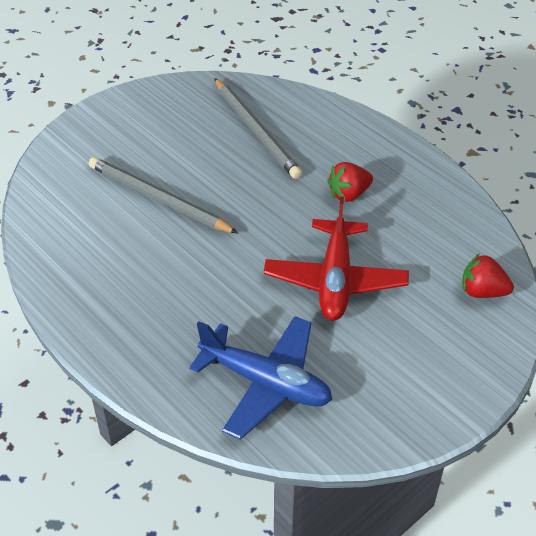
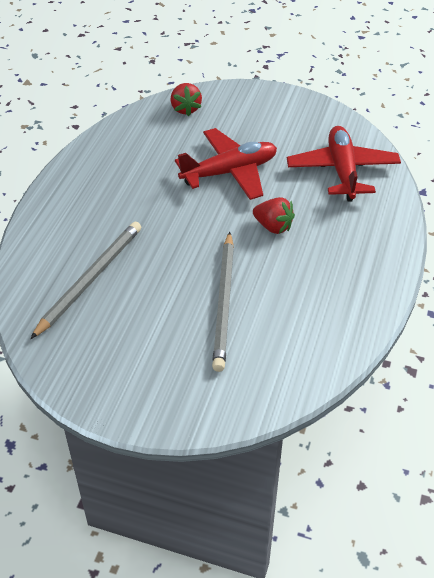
camera: 120 degrees left, 0 degrees up
blue plane [189,316,332,440] -> red plane [287,126,401,202]
red strawberry [327,162,373,202] -> red strawberry moved to [253,197,295,234]

